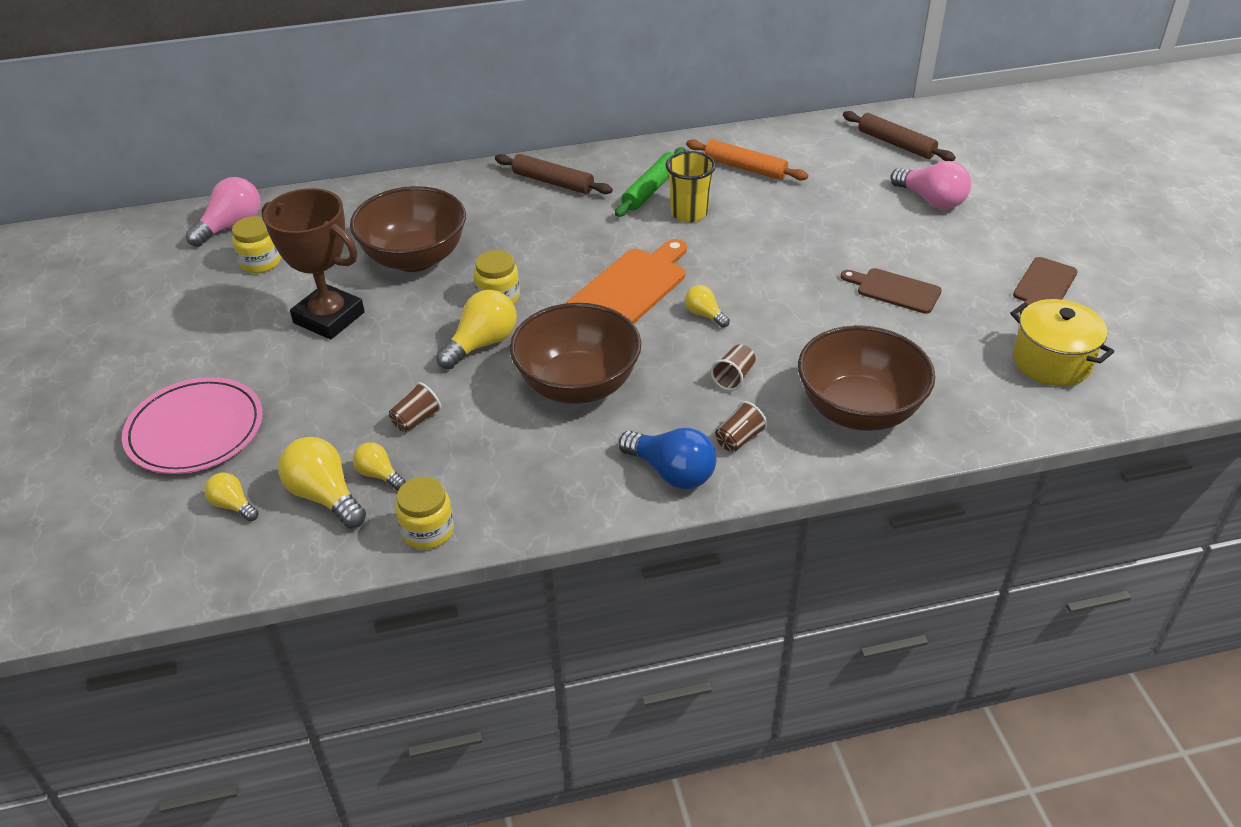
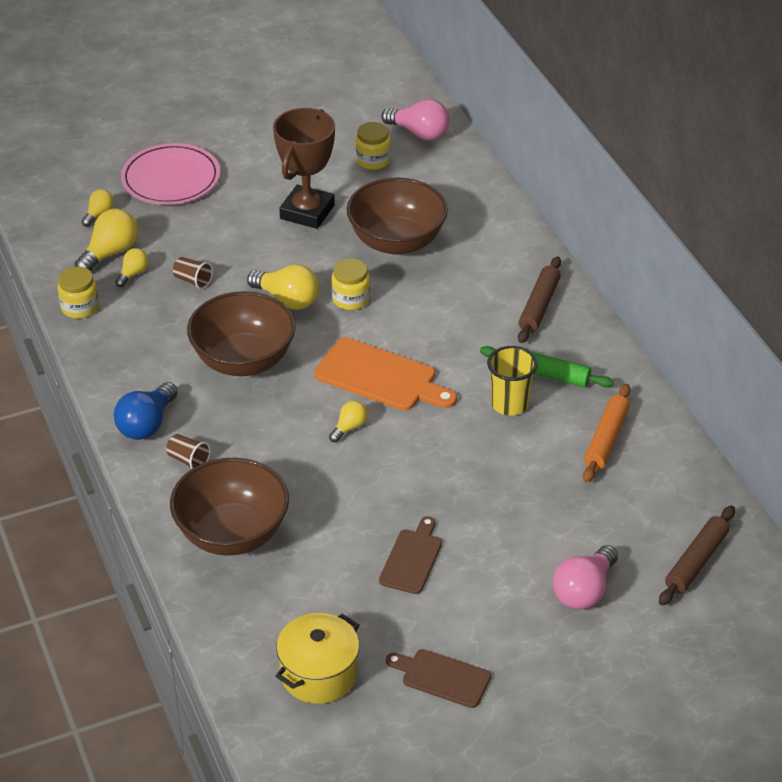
camera: 80 degrees right, 0 degrees up
brown cup [711,344,756,391] -> none

